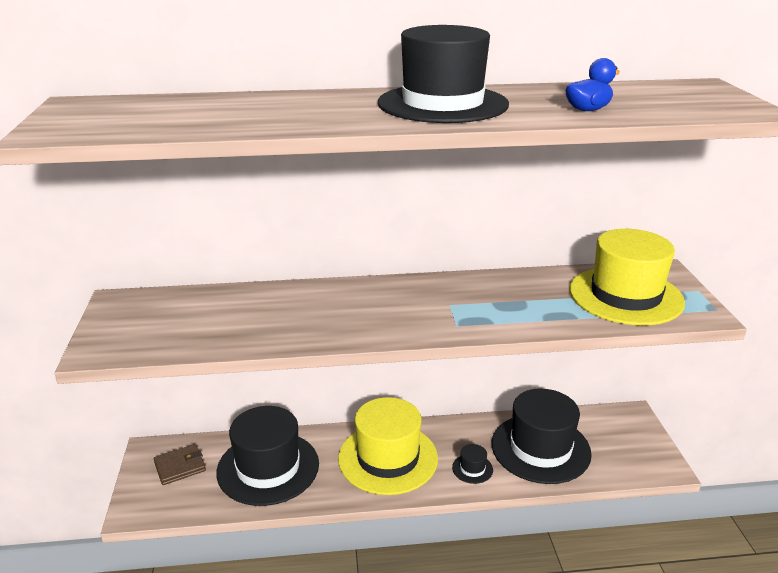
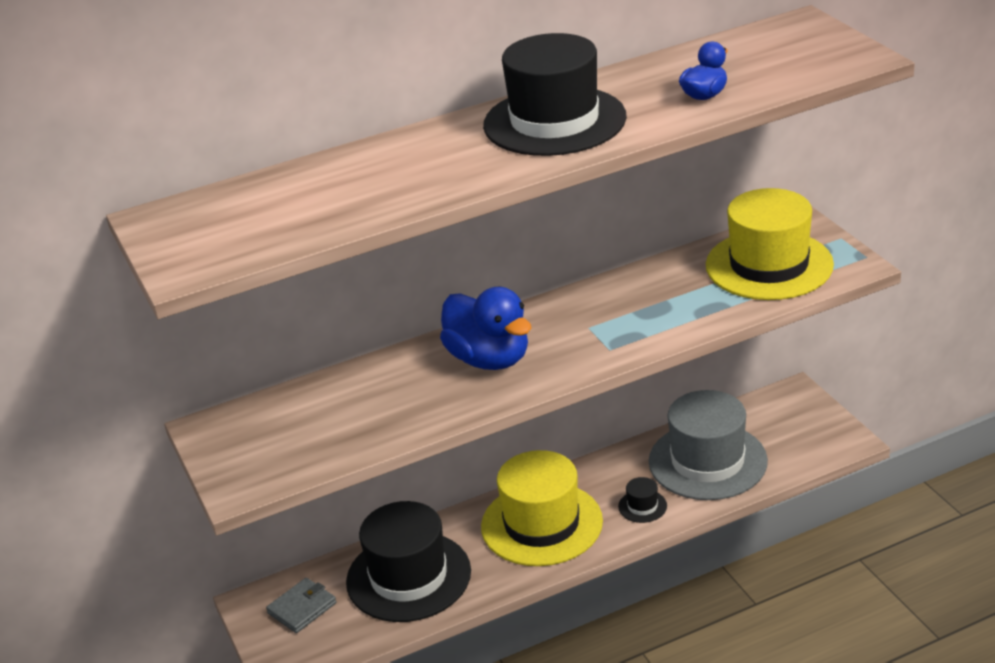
camera: 15 degrees left, 5 degrees up
brown wallet [154,444,206,485] -> grey wallet [266,578,337,633]
black hat [492,389,592,484] -> grey hat [649,390,768,500]
none -> blue duck [440,287,532,370]

